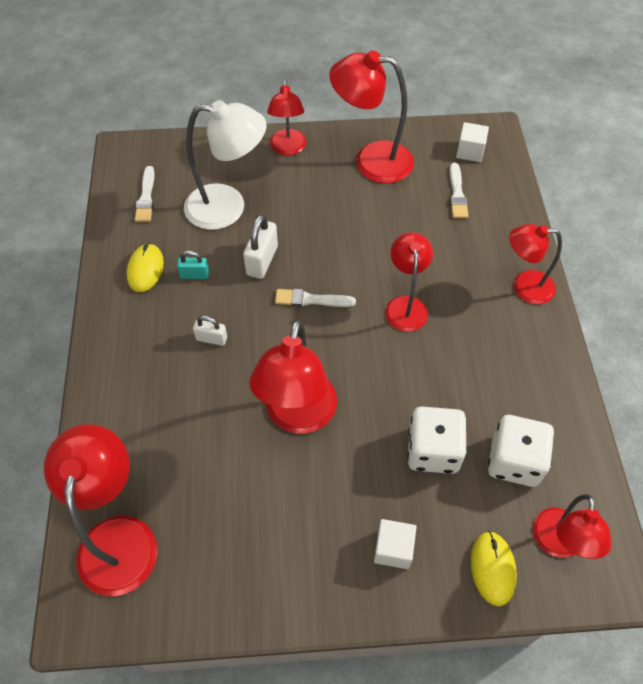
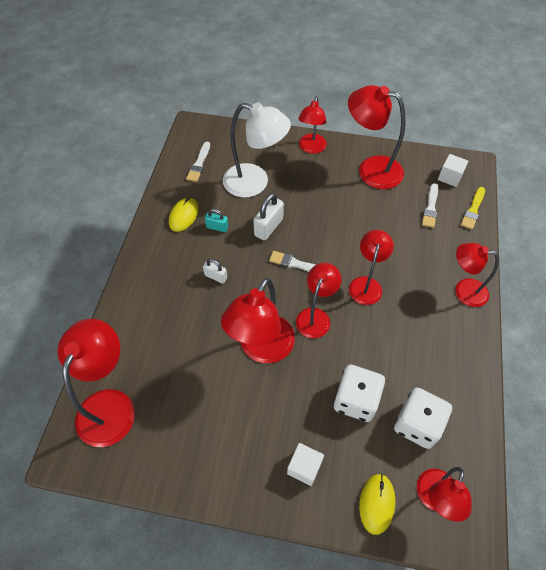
camera: 15 degrees right, 0 degrees up
none -> red lamp [296,263,342,338]
none -> yellow brush [461,187,485,230]

